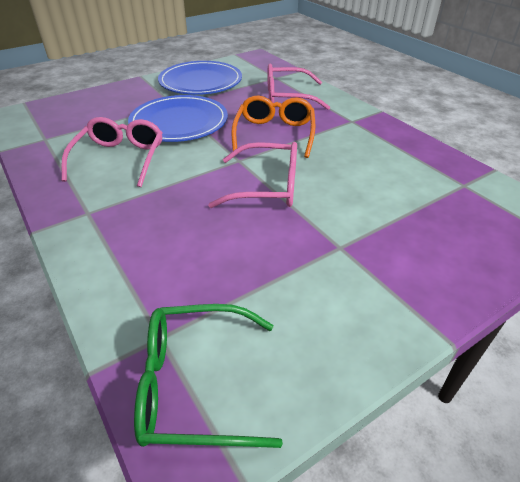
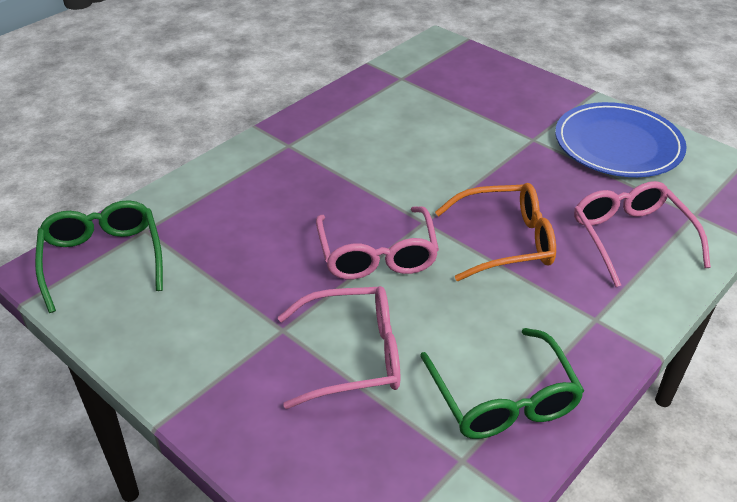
camera: 75 degrees right, 0 degrees up
pink glasses [61,117,163,187] -> pink glasses moved to [278,286,400,409]
blue plate [128,95,228,142] -> none
none -> green glasses [420,328,584,439]

